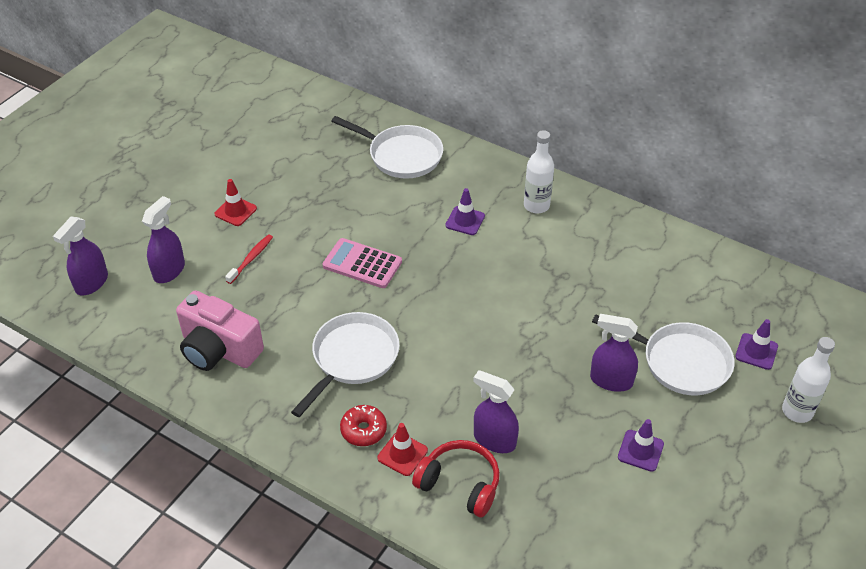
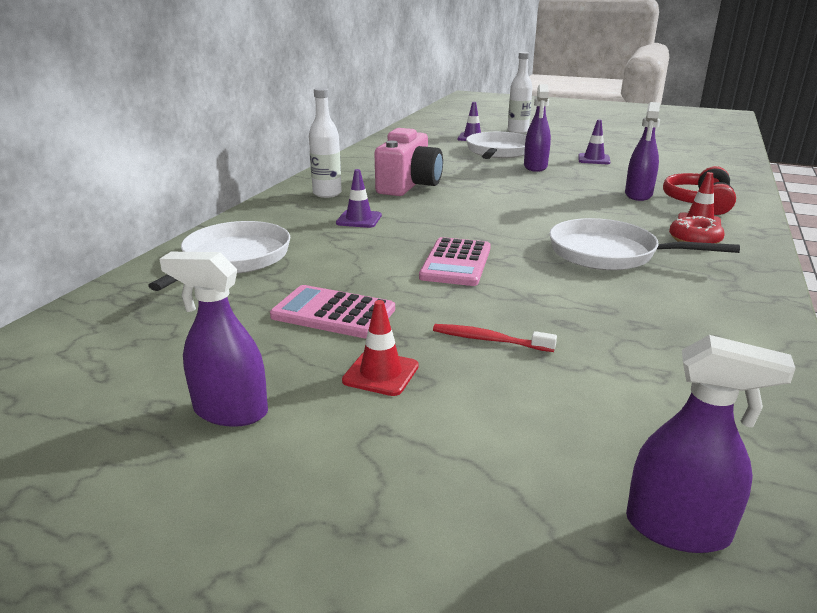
camera: 100 degrees left, 20 degrees down
purple spray bottle [142,196,185,283] -> purple spray bottle moved to [159,252,268,427]
pink camera [176,290,264,371] -> pink camera moved to [375,128,443,196]
none -> pink calculator [270,285,395,339]

